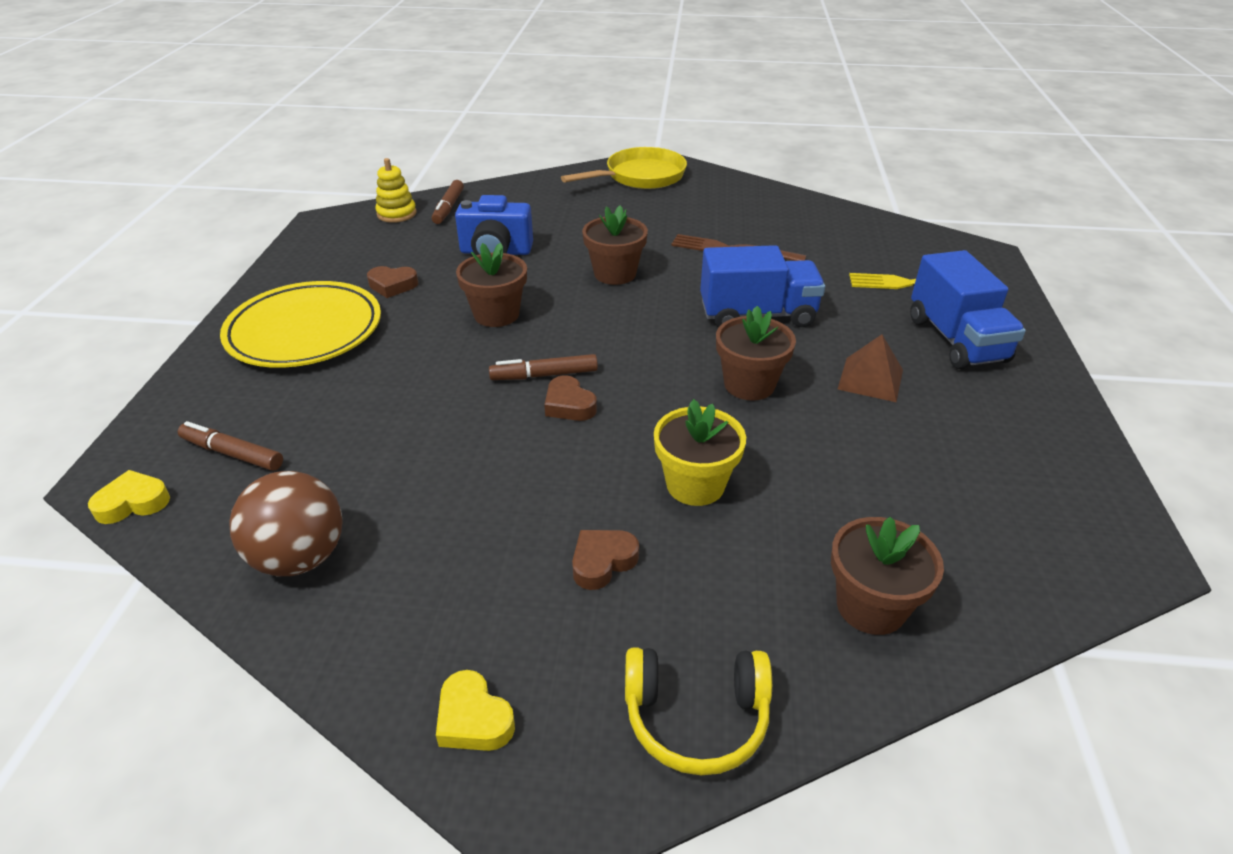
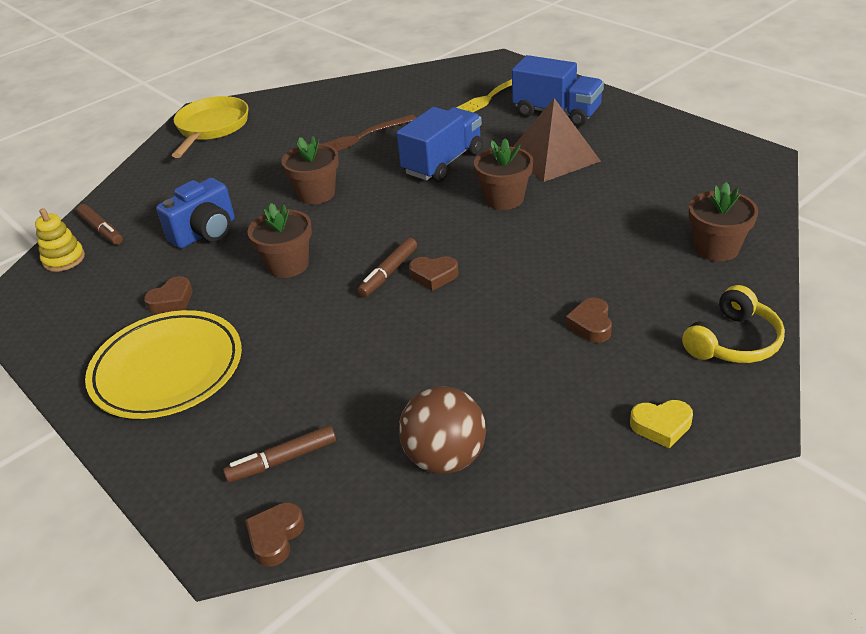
camera: 45 degrees left, 0 degrees up
yellow heart [88,470,170,524] -> brown heart [245,502,305,567]
yellow flower pot [654,399,746,506] -> none
brown pyramid [838,334,903,402] -> brown pyramid [513,98,601,182], size x1.64

